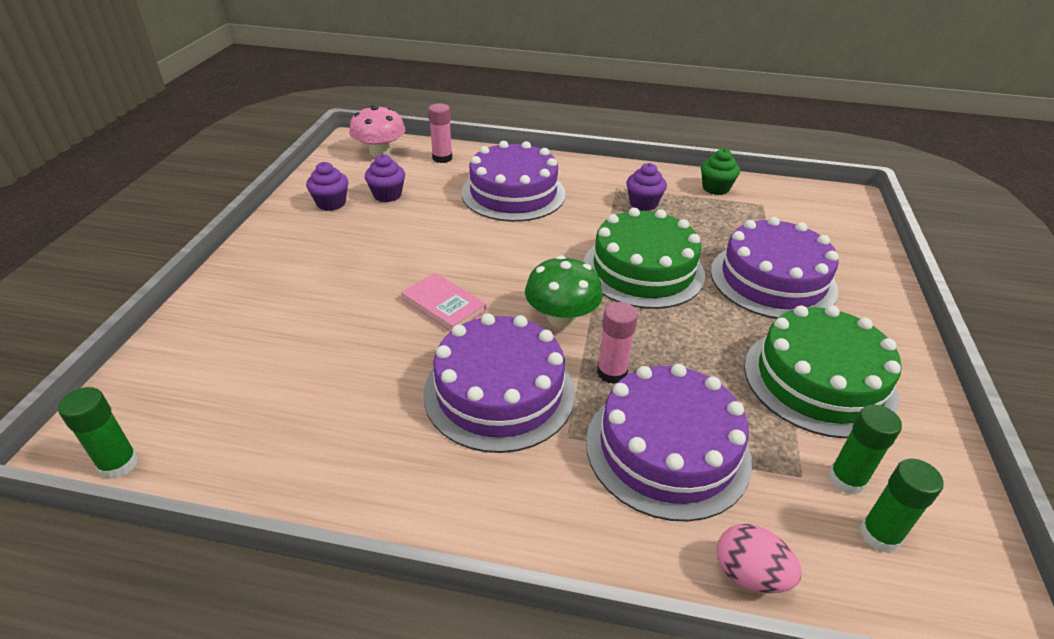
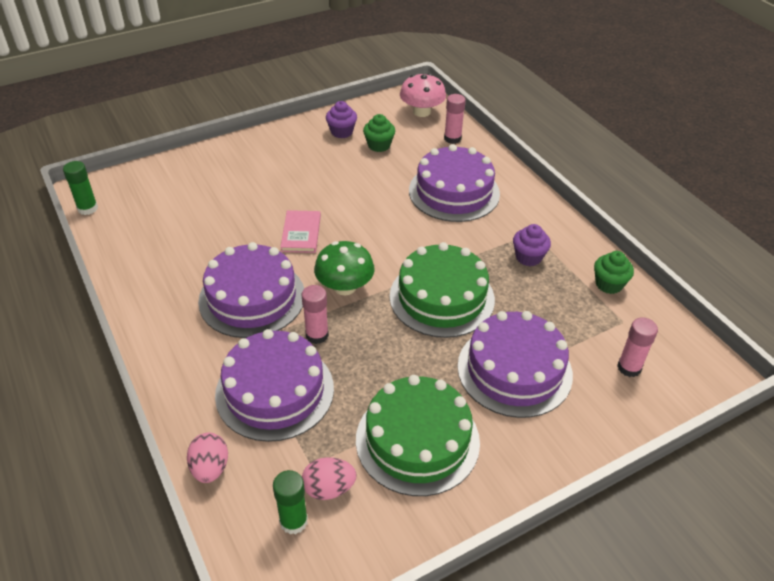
camera: 50 degrees right, 5 degrees up
purple cupcake [365,154,405,202] -> green cupcake [363,114,395,152]
green glue stick [828,405,902,495] -> pink egg [302,457,357,500]
none -> pink glue stick [617,318,658,377]

